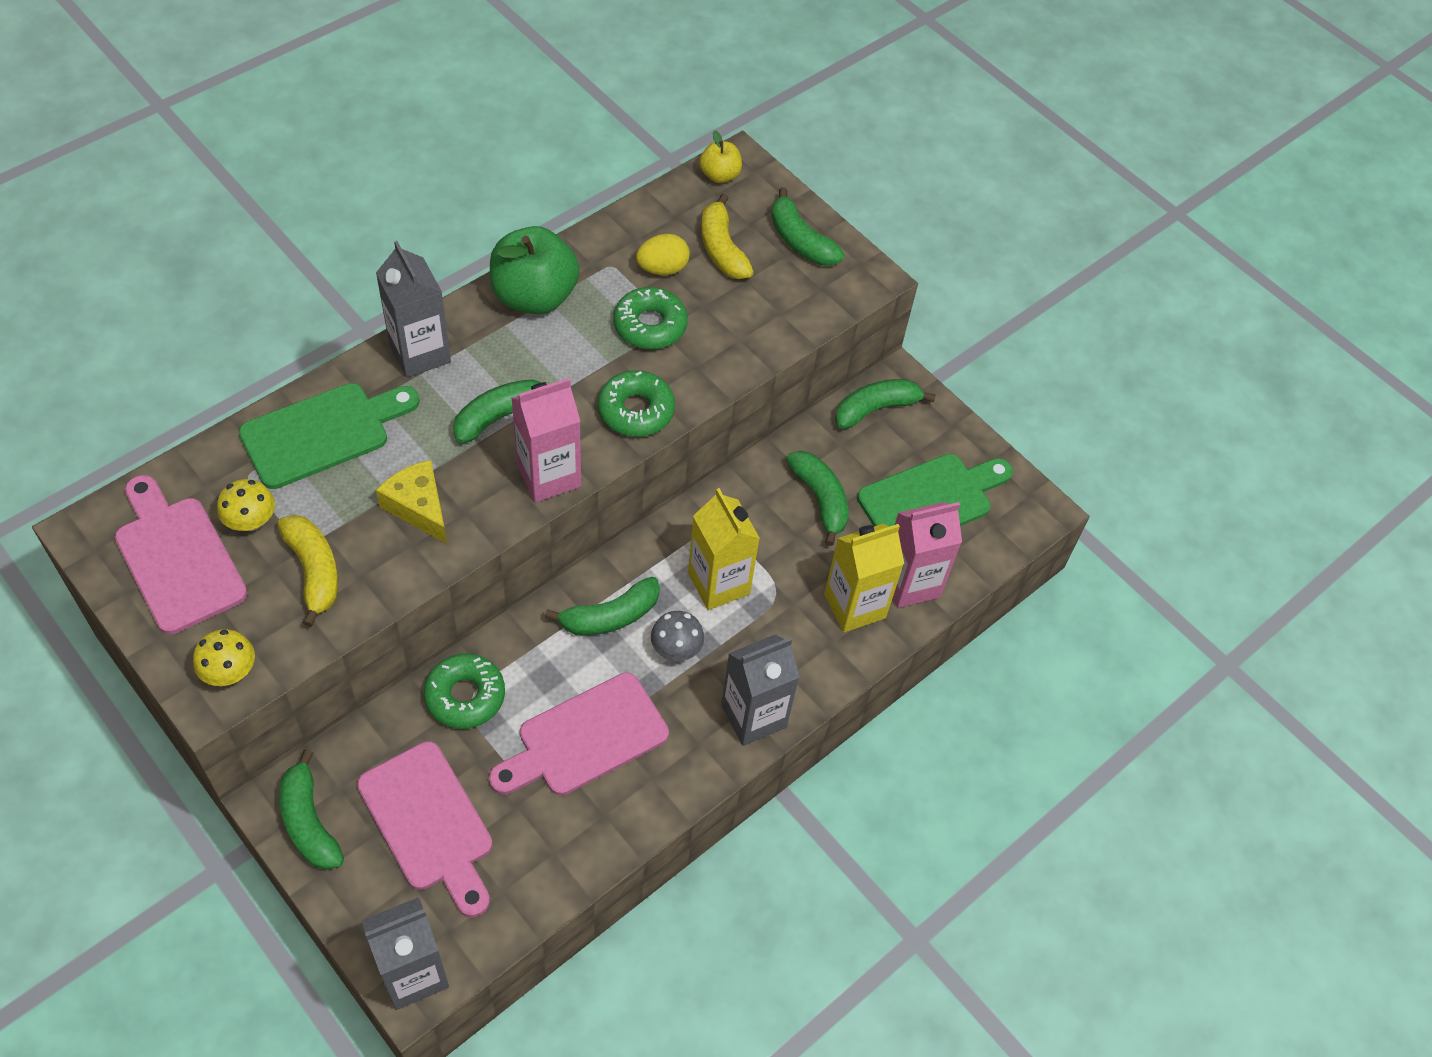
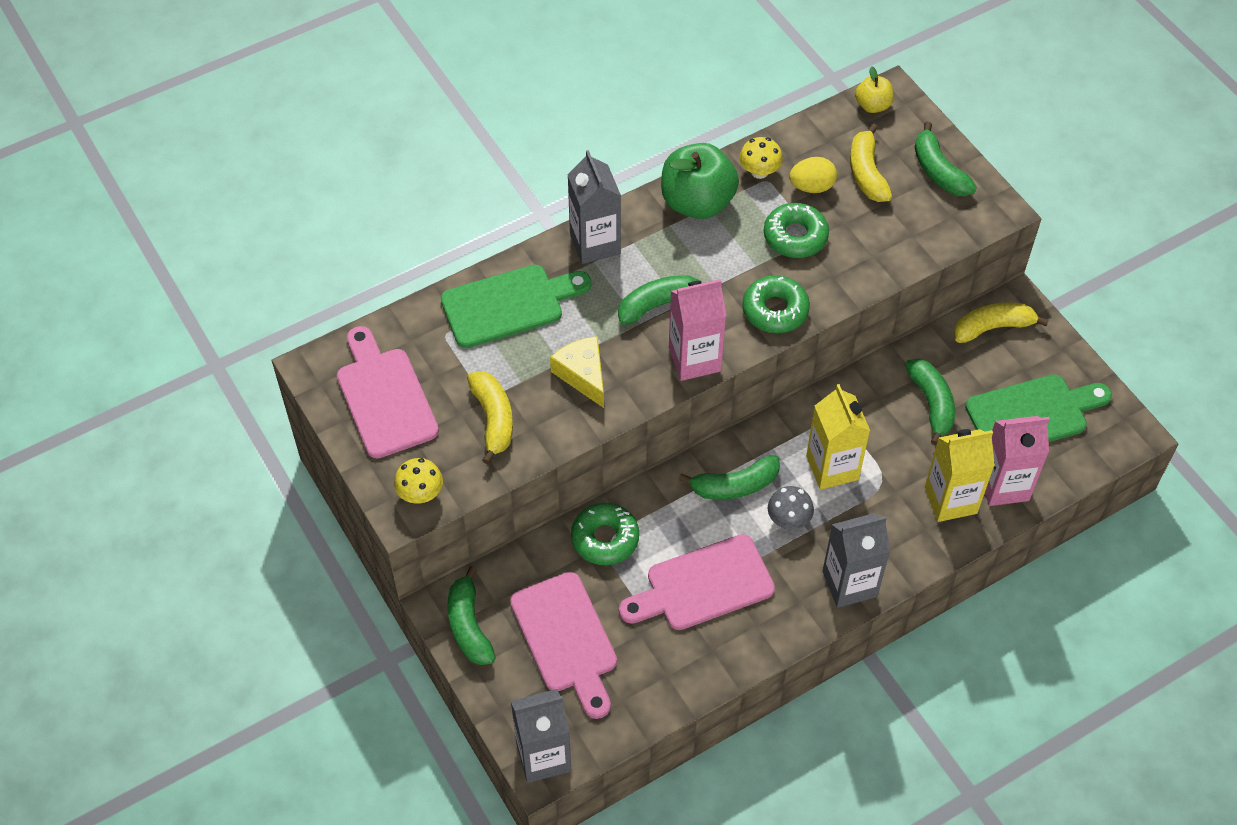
camera: 15 degrees right, 0 degrees up
yellow mushroom [217,479,275,531] -> yellow mushroom moved to [739,137,783,179]
green banana [835,379,936,429] -> yellow banana [954,302,1049,343]

